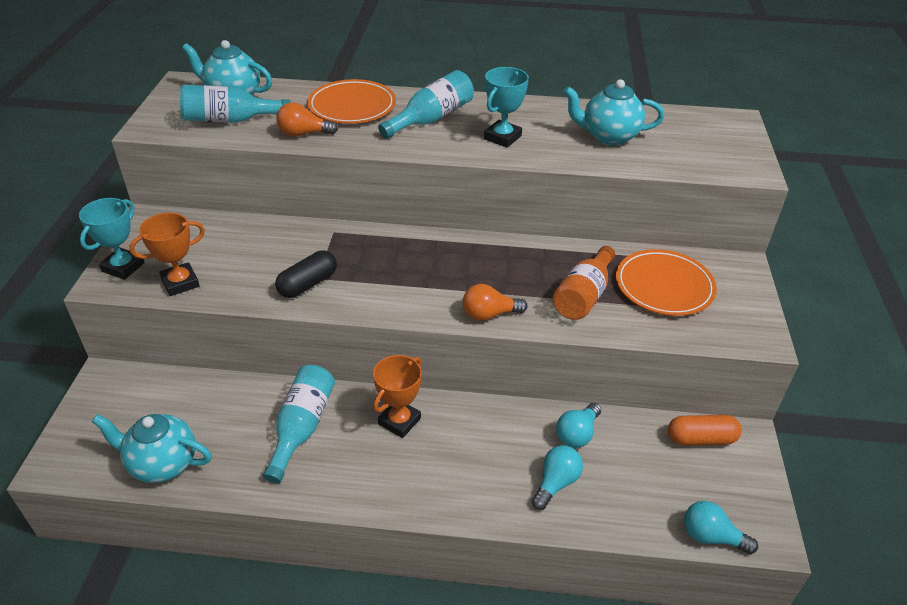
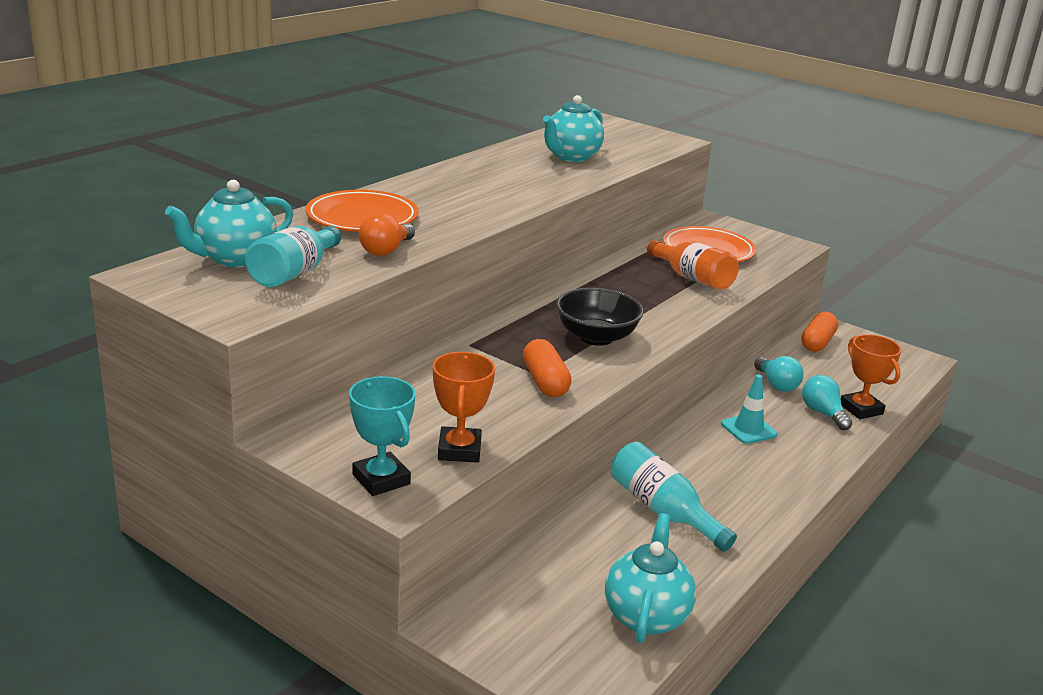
camera: 60 degrees left, 15 degrees down
turquoise teapot [92,414,212,483] -> turquoise teapot turned 150 degrees clockwise [605,513,696,643]
black capsule [275,250,337,298] -> orange capsule [523,339,571,397]
orange trophy [373,355,422,438] -> orange trophy moved to [841,334,901,419]
turquoise bottle [378,70,474,139] -> none
orange light bulb [463,284,528,321] -> none
turquoise trophy [484,67,529,148] -> none
turquoise light bulb [684,501,758,554] -> none
none -> black bowl [556,288,644,346]
none -> turquoise traffic cone [721,375,778,444]

